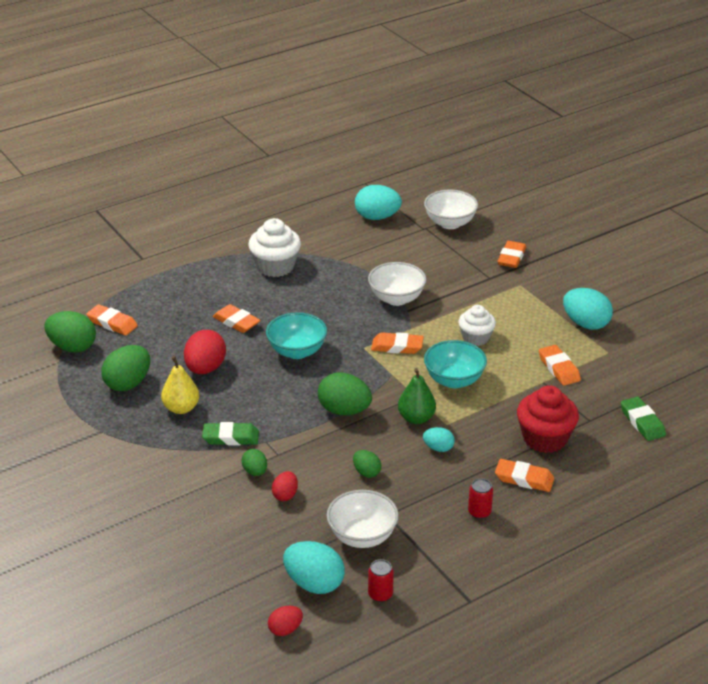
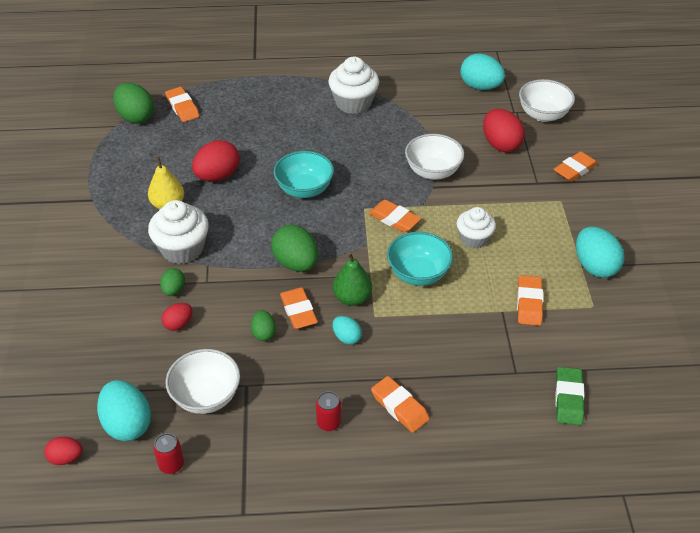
camera: 30 degrees right, 10 degrees up
green egg [101,345,150,391] -> none
green eraser [202,422,259,445] -> white cupcake [148,200,209,264]
orange eraser [213,304,261,333] -> orange eraser moved to [280,287,318,329]
red cupcake [517,385,579,453] -> none
none -> red egg [483,109,525,152]

